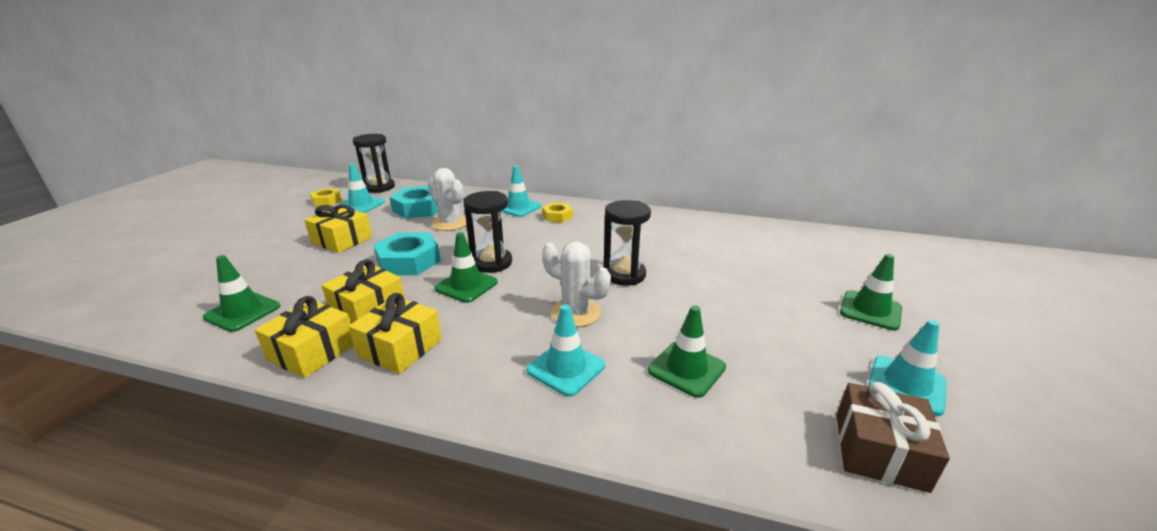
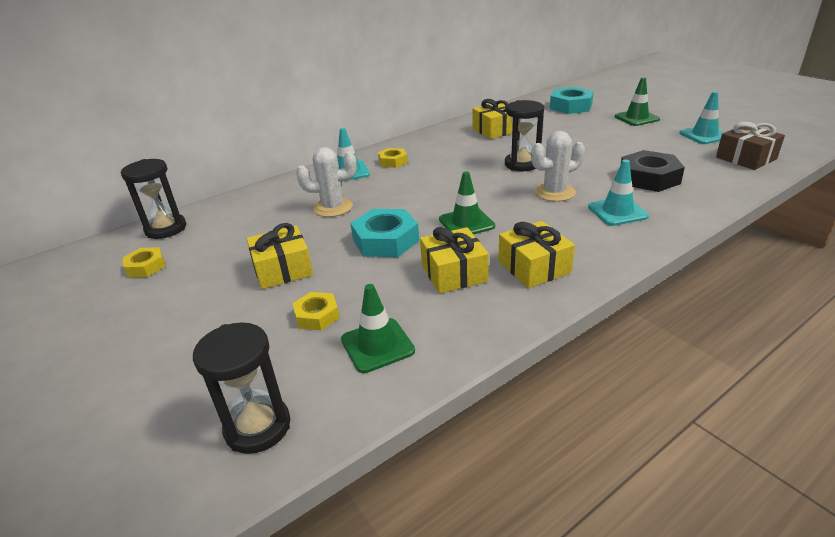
camera: 50 degrees left, 5 degrees up
yellow gift [255,296,353,378] -> yellow gift moved to [472,99,513,139]
turquoise traffic cone [339,163,385,213] -> none
turquoise nut [390,185,438,219] -> turquoise nut moved to [550,87,594,114]
black hourglass [464,191,512,273] -> black hourglass moved to [193,322,290,454]
green traffic cone [648,305,726,398] -> black nut [621,150,685,192]
none -> yellow nut [293,292,339,331]

